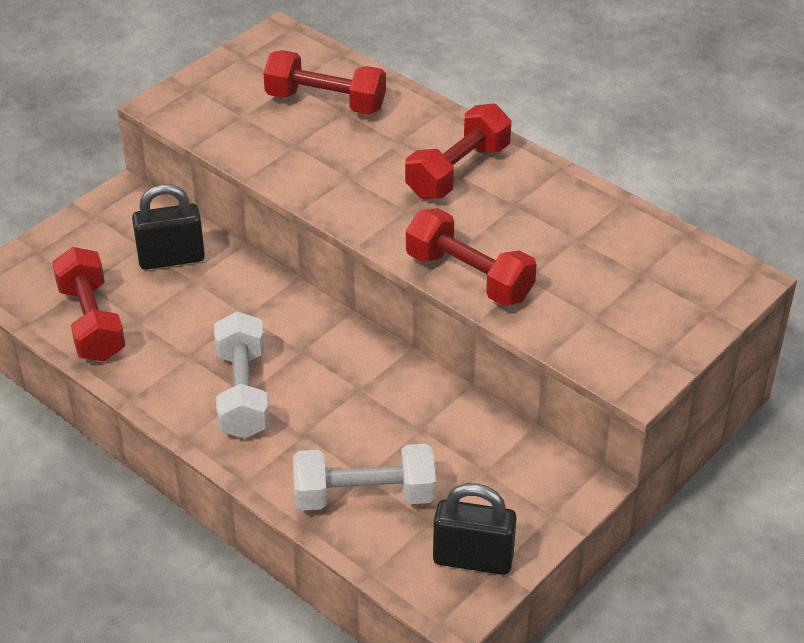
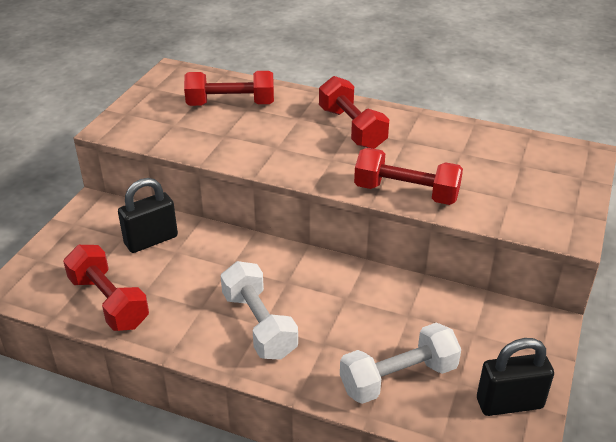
camera: 20 degrees left, 5 degrees down
red dumbbell [405,103,511,199] -> red dumbbell turned 45 degrees counterclockwise [319,76,389,149]

